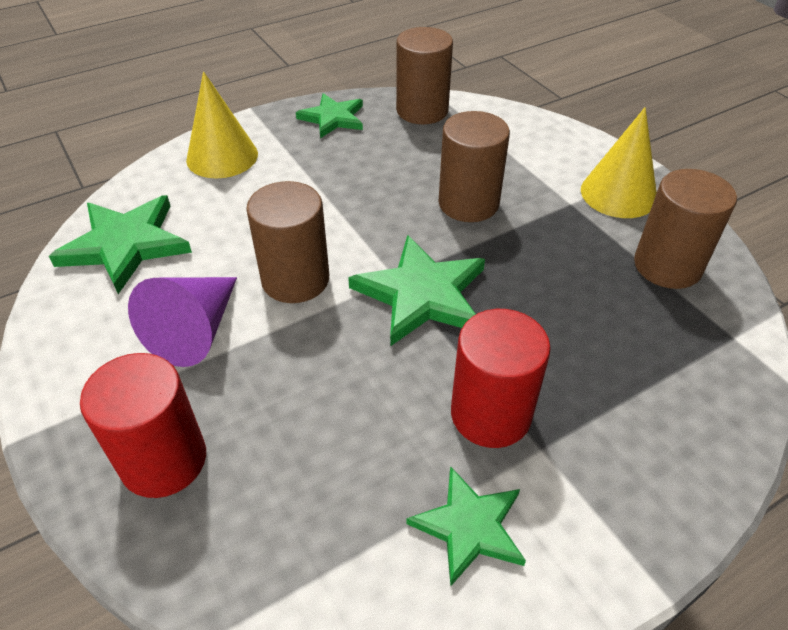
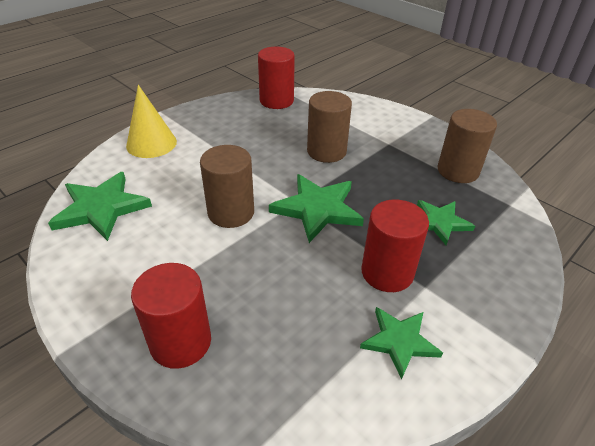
camera: 15 degrees left, 5 degrees down
purple cone [128,277,237,367] -> none
green star [296,93,363,138] -> green star moved to [417,200,475,245]
brown cylinder [396,27,453,124] -> red cylinder [258,47,295,109]
yellow cone [581,107,657,218] -> none

